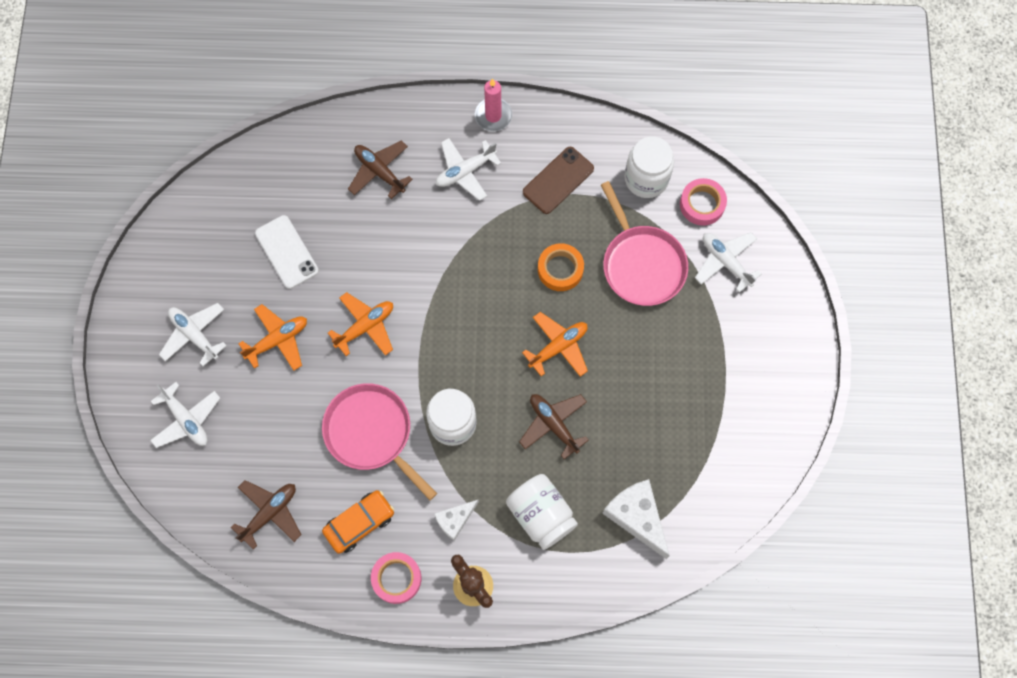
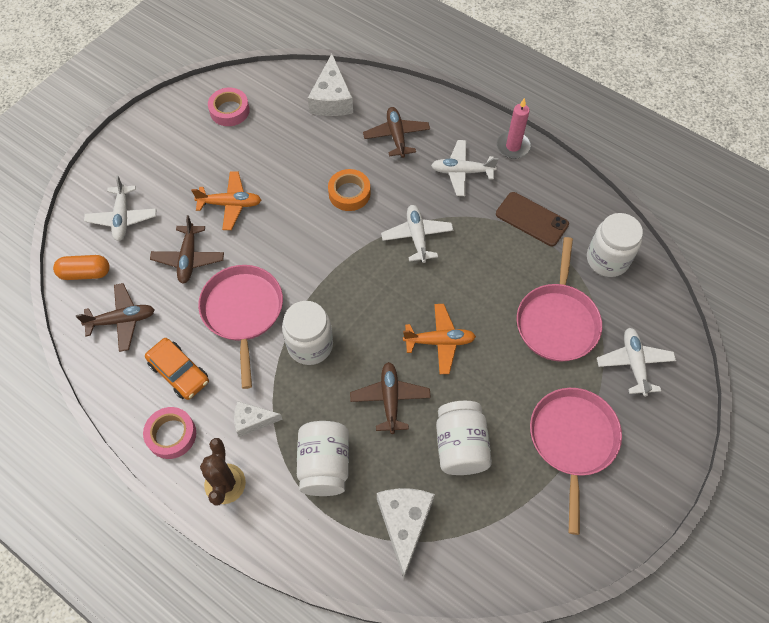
camera: 35 degrees right, 10 degrees down
white plane [159,303,227,366] -> white plane moved to [381,205,453,263]
white phone [255,215,319,289] -> none
orange car [322,490,394,554] -> orange car turned 45 degrees clockwise [145,338,209,400]
orange plane [328,292,393,356] -> none
brown phone [523,147,594,214] -> brown phone turned 45 degrees clockwise [496,192,569,246]
orange tape [538,243,584,291] -> orange tape moved to [328,169,371,211]
pink tape [680,178,727,226] -> pink tape moved to [208,88,250,126]
none -> orange capsule [53,255,110,280]
none -> brown plane [150,215,224,284]
none -> white cheese [308,54,353,116]
none -> white jar [436,401,492,475]
none -> pink pan [530,388,622,535]

